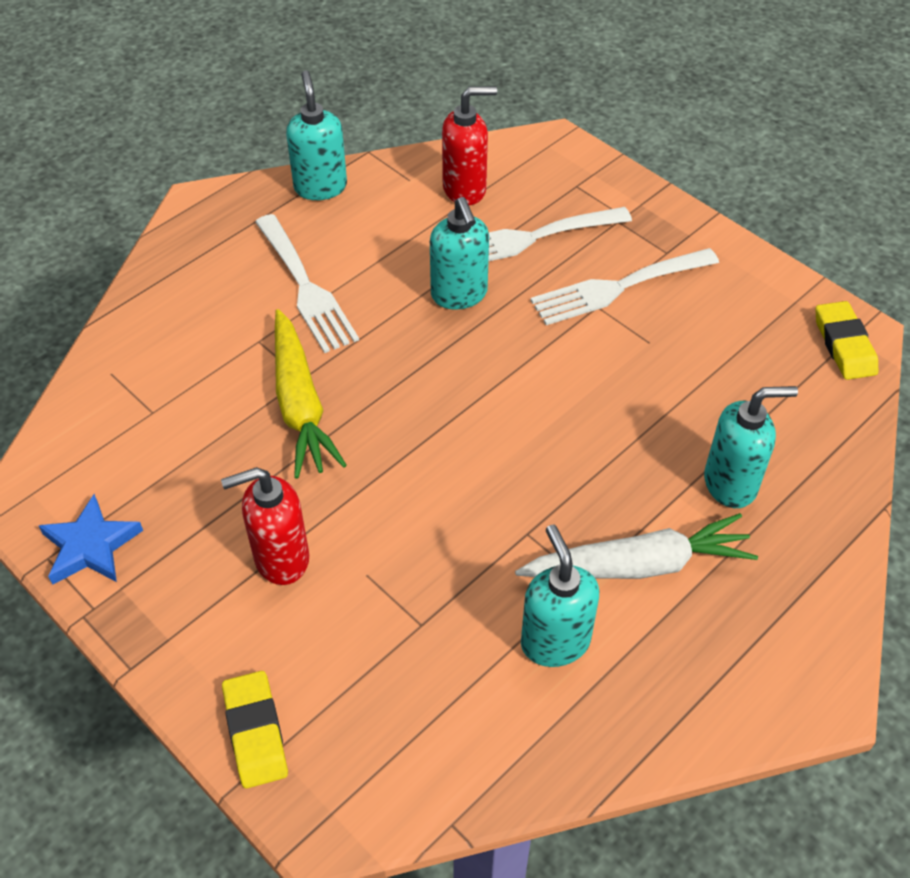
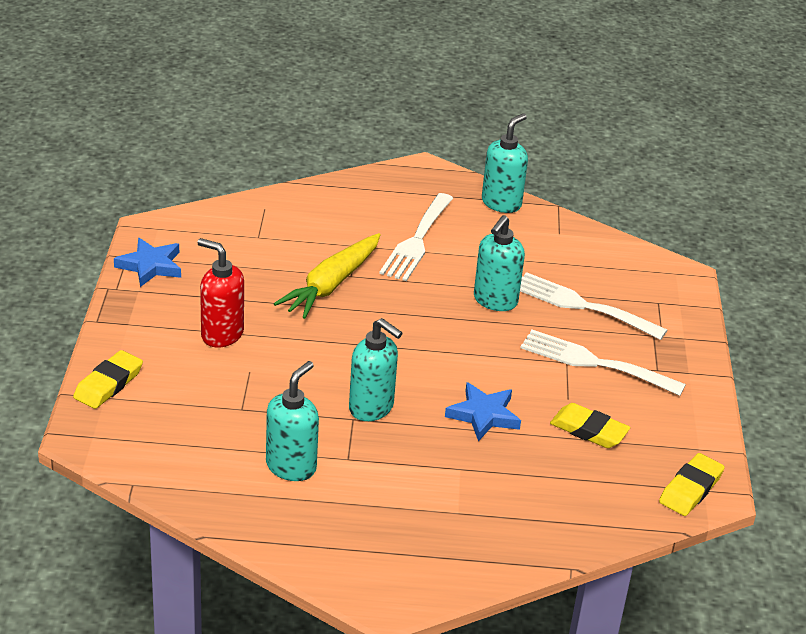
camera: 45 degrees right, 15 degrees down
red soap dispenser [442,86,497,205] -> none
white carrot [515,513,758,579] -> none
turquoise soap dispenser [704,386,798,508] -> turquoise soap dispenser moved to [349,318,403,421]
none -> blue star [445,382,521,441]
none -> yellow eraser [550,403,631,448]

